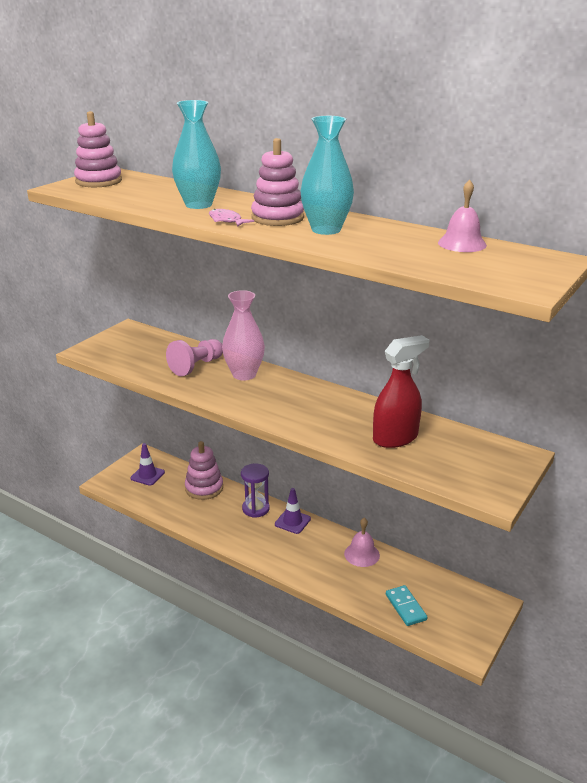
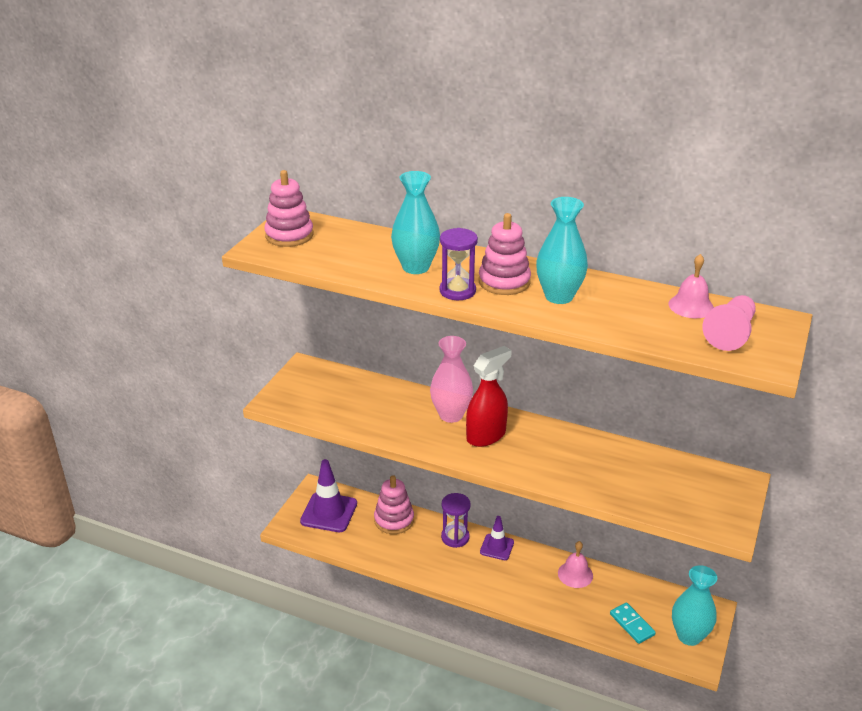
camera: 10 degrees left, 5 degrees up
purple traffic cone [130,443,165,486] -> purple traffic cone [300,459,357,532], size x1.68
pink pawn [166,339,223,376] -> pink pawn moved to [702,295,756,351]
pink fish [209,209,254,227] -> purple hourglass [440,228,478,300]
red spray bottle [373,335,430,448] -> red spray bottle moved to [466,346,512,447]
none -> turquoise vase [672,565,717,646]

